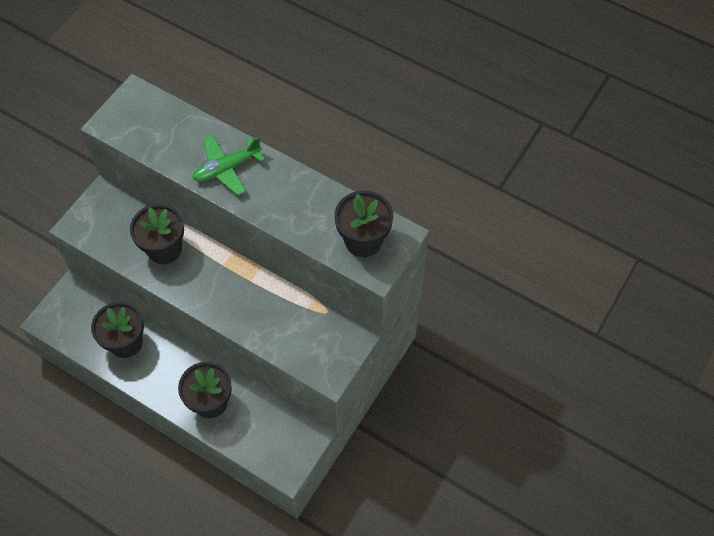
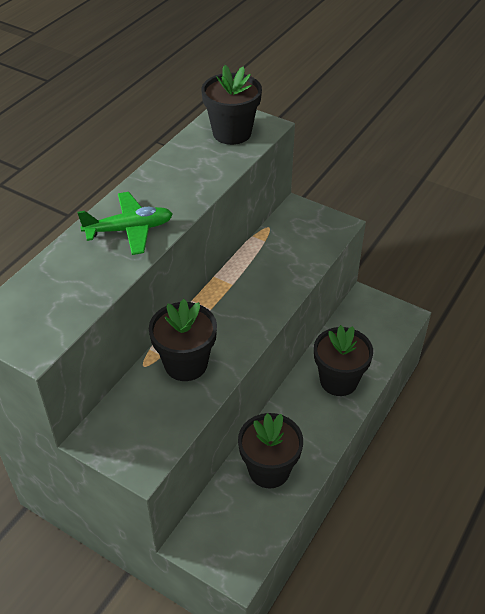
camera: 90 degrees left, 15 degrees down
green plane [192,135,265,195] -> green plane turned 75 degrees counterclockwise [77,192,173,255]

